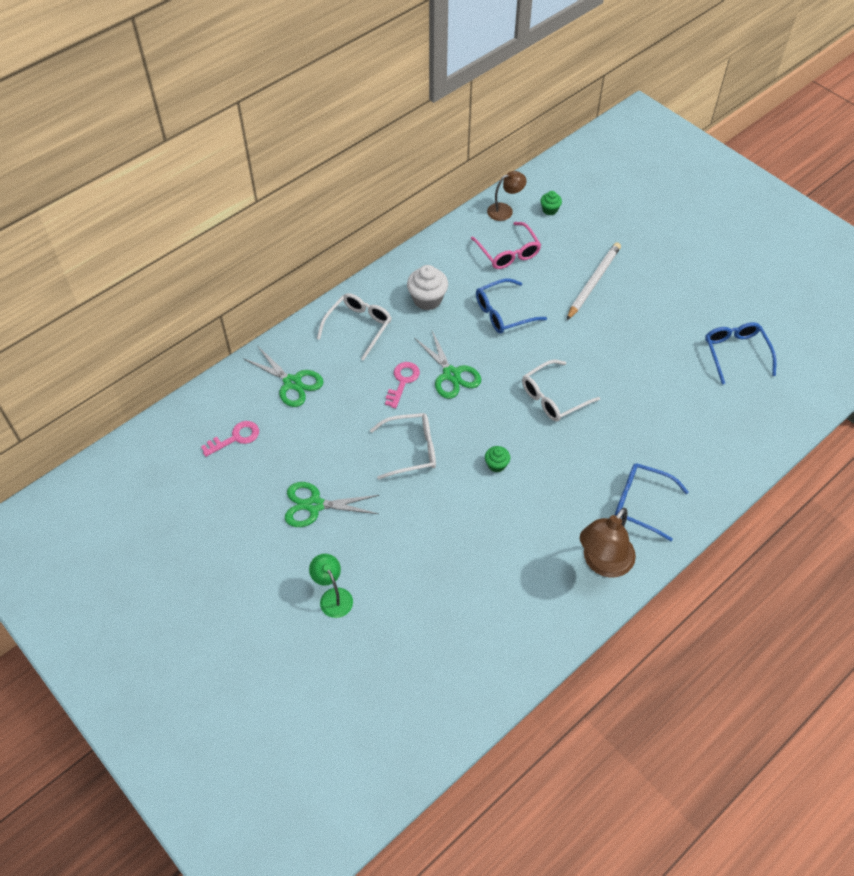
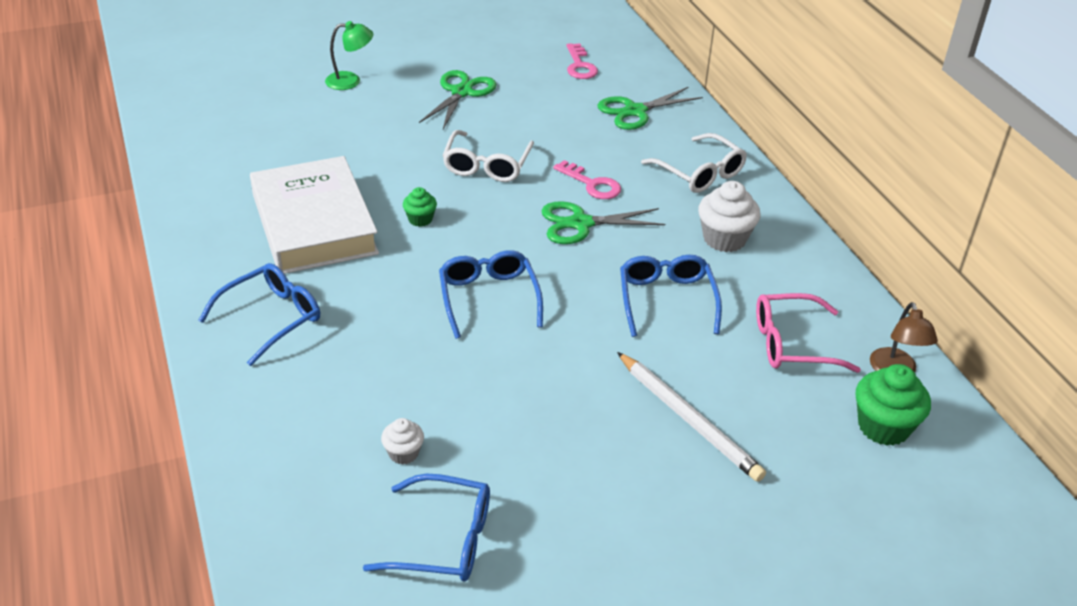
camera: 110 degrees right, 15 degrees down
white glasses [522,360,600,422] -> blue glasses [439,250,543,339]
green cupcake [540,191,562,215] -> green cupcake [856,364,931,446], size x1.78
brown lamp [580,508,636,578] -> none
none -> white book [250,156,379,274]
none -> white cupcake [381,418,424,465]

